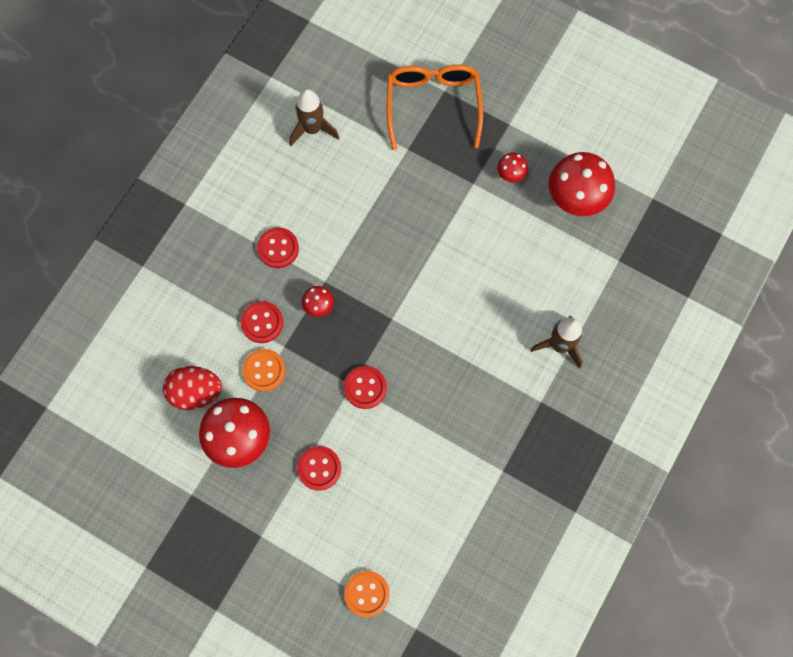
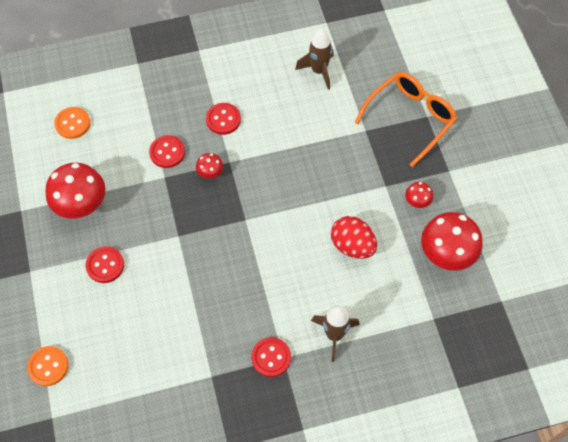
camera: 45 degrees right, 10 degrees down
red egg [163,366,222,410] -> red egg moved to [331,216,377,259]
orange button [242,349,286,392] -> orange button moved to [54,107,90,139]
red button [344,366,387,409] -> red button moved to [251,337,291,377]

